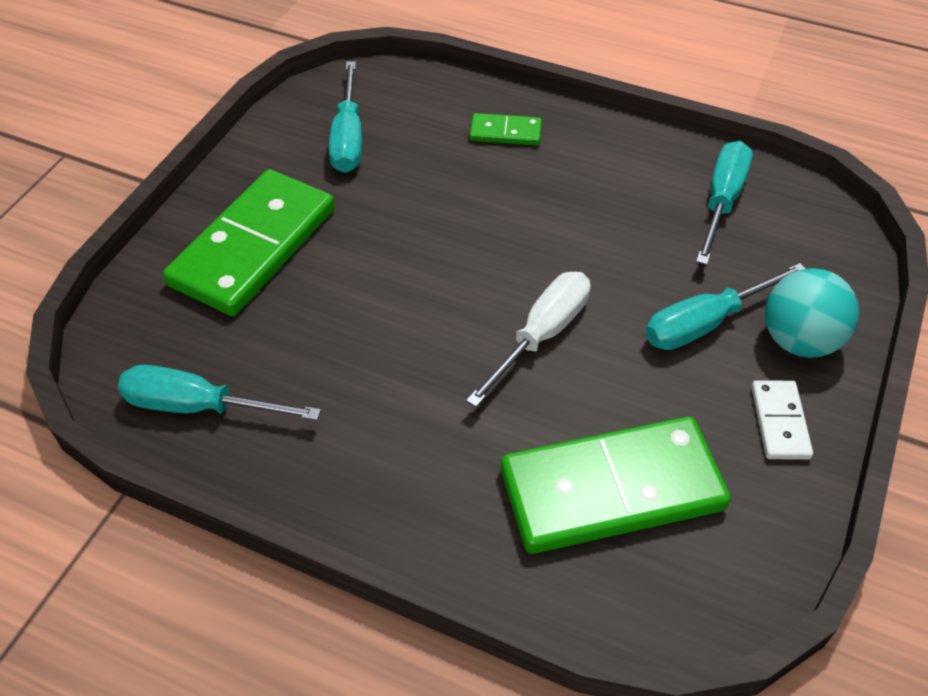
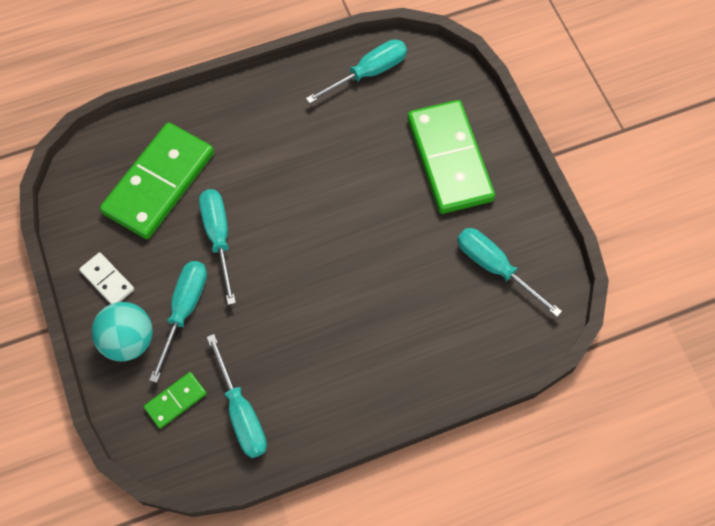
camera: 135 degrees right, 15 degrees up
white screwdriver [466,272,591,407] -> none
green domino [469,113,542,146] -> green domino moved to [144,372,207,429]
none -> turquoise screwdriver [199,189,236,305]

